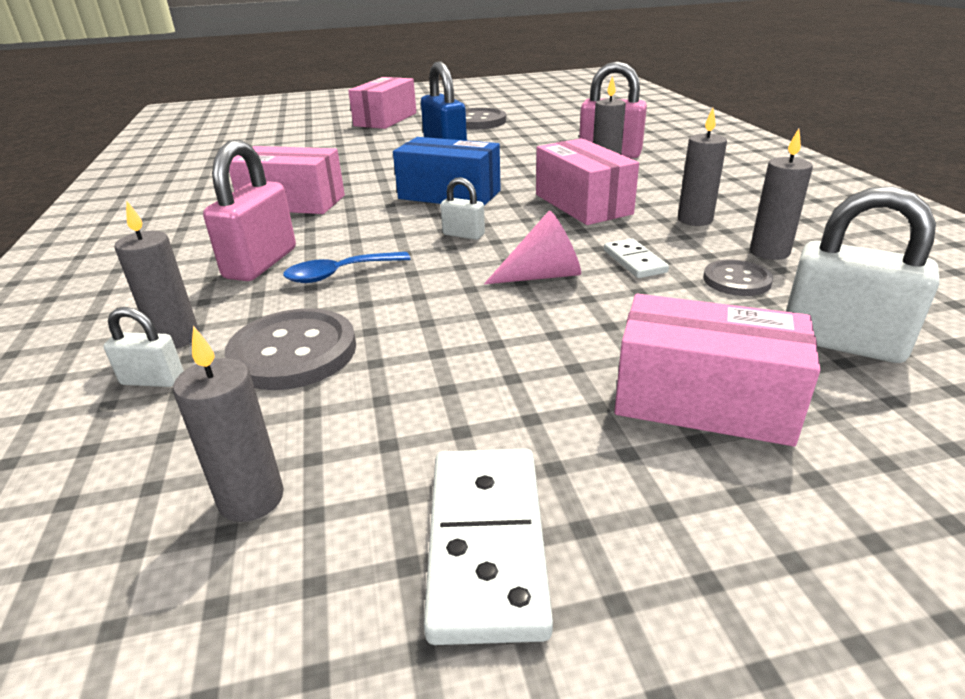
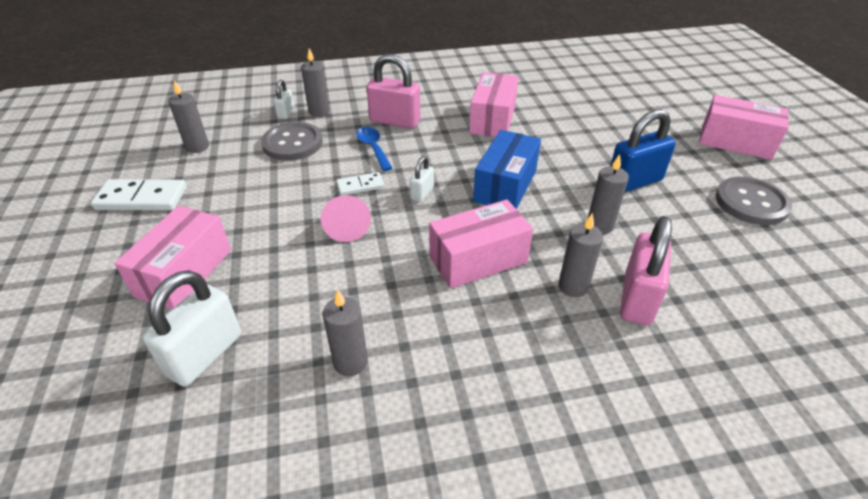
camera: 90 degrees right, 10 degrees up
white domino [604,238,669,278] -> white domino moved to [336,172,384,196]
grey candle [678,108,727,226] -> grey candle moved to [588,154,629,234]
grey button [703,259,773,296] -> none

